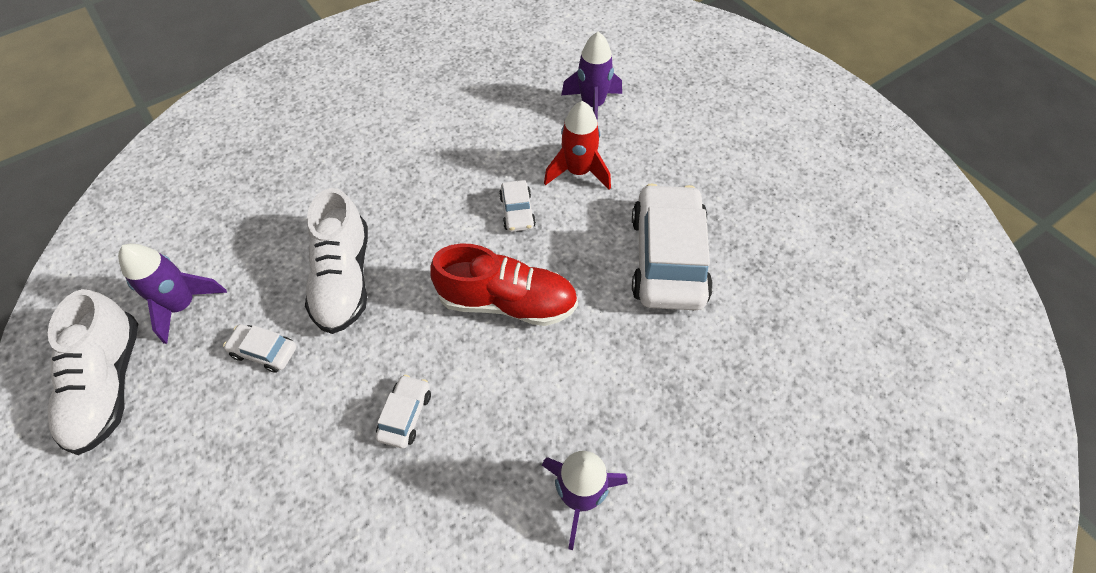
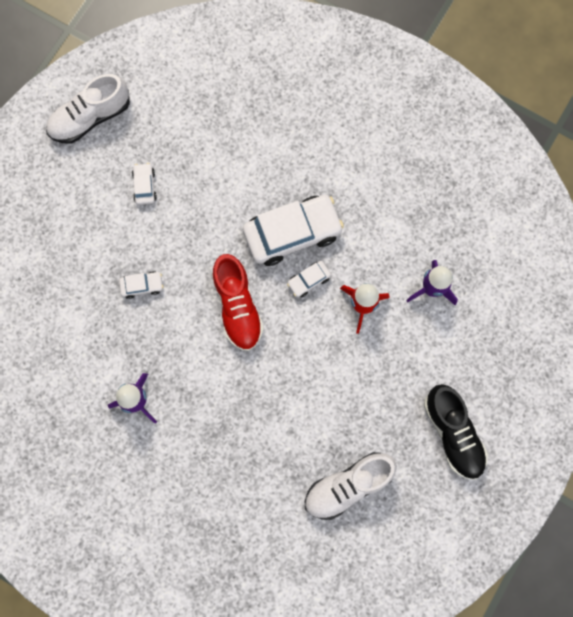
camera: 65 degrees right, 20 degrees up
purple rocket [118,244,227,344] -> none
white shoe [305,188,368,334] -> white shoe moved to [304,452,397,520]
white car [632,184,713,310] -> white car moved to [243,195,344,266]
none -> black shoe [424,384,488,479]

